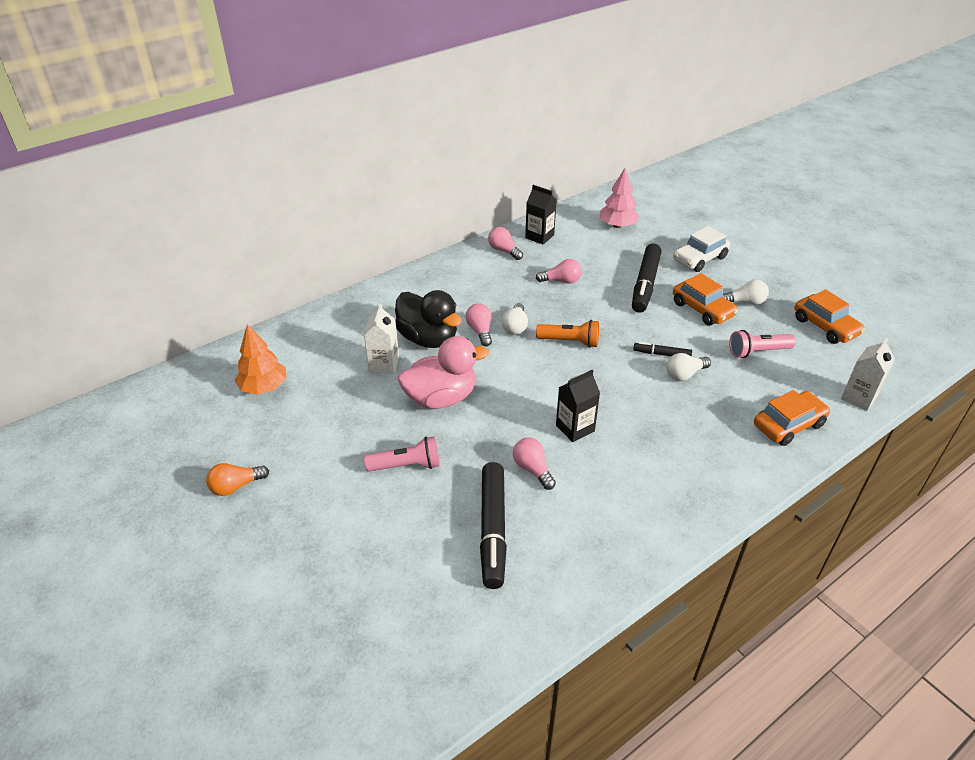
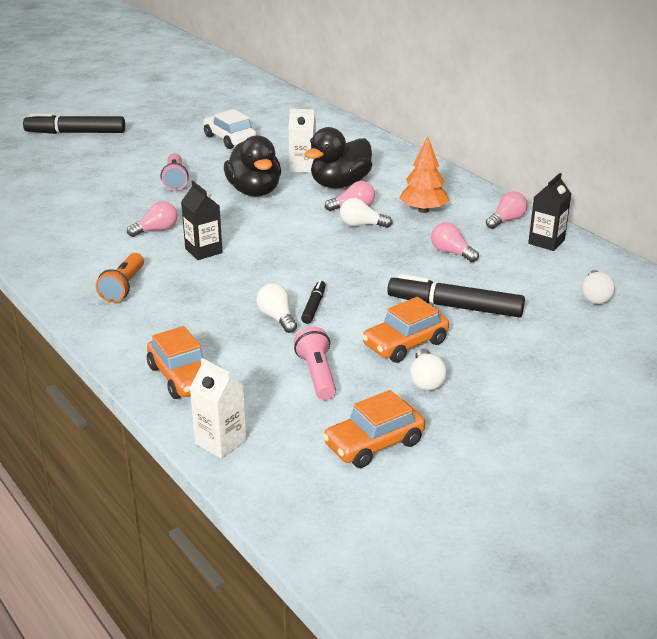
camera: 90 degrees right, 10 degrees down
orange light bulb [206,463,269,496] -> none
orange tree [235,324,287,395] -> orange tree moved to [399,136,449,213]
pink duck [398,336,489,409] -> black duck [224,135,281,197]
black marker [480,462,507,589] -> black marker moved to [23,113,125,134]
pink light bulb [536,259,582,283] -> pink light bulb turned 135 degrees clockwise [431,222,479,262]
orange flashlight [536,320,599,348] -> orange flashlight moved to [96,253,144,303]
pink tree [599,168,639,228] -> white light bulb [582,270,615,304]
white car [673,226,730,272] -> white car moved to [203,109,256,149]

